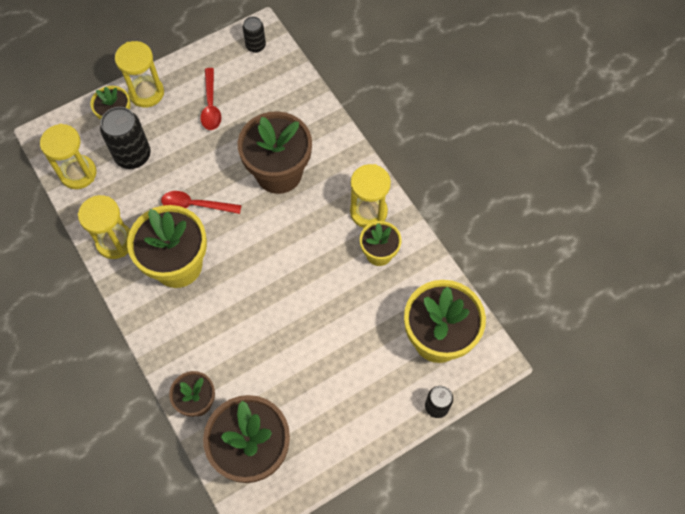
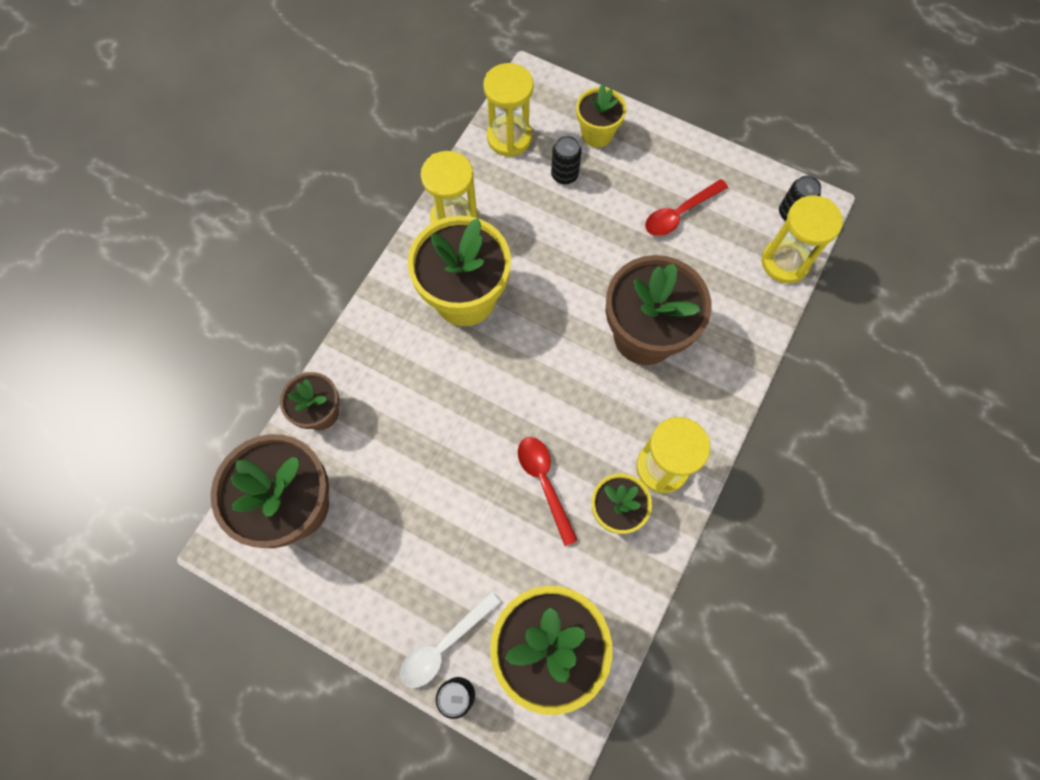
camera: 60 degrees right, 5 degrees up
black can [100,107,151,169] -> black can [551,136,581,185], size x0.58
yellow hourglass [115,41,164,108] -> yellow hourglass moved to [761,195,843,283]
red spoon [161,191,241,214] -> red spoon moved to [518,437,578,546]
none -> white spoon [400,591,501,688]

